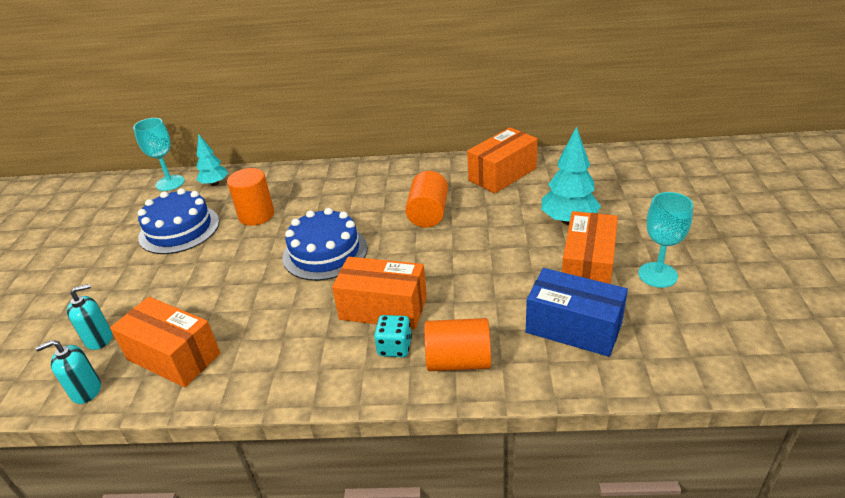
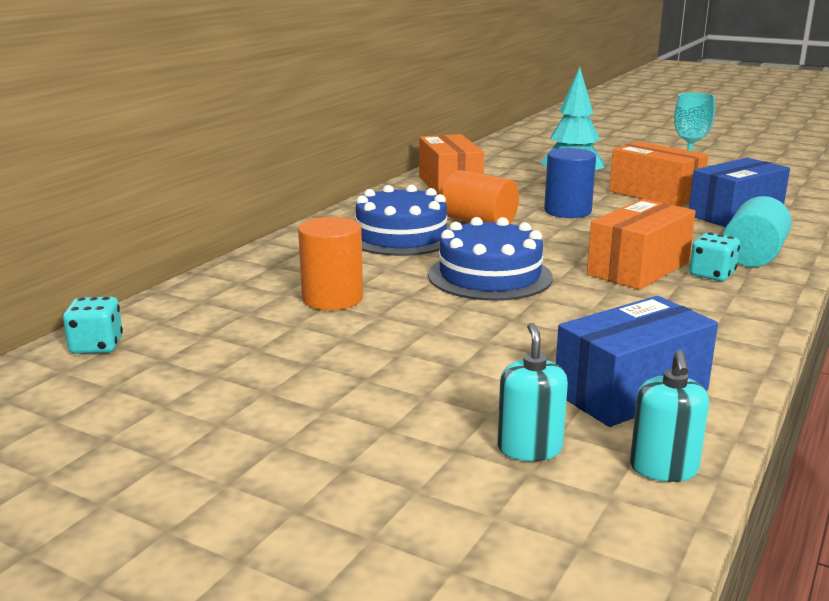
camera: 65 degrees left, 15 degrees down
orange box [110,297,220,387] -> blue box [556,296,718,427]
turquoise goblet [133,118,185,191] -> turquoise dice [63,297,123,354]
blue cake [138,188,219,254] -> blue cake moved to [355,185,449,256]
turquoise tree [196,134,228,186] -> none
orange cylinder [424,318,491,371] -> turquoise cylinder [723,196,792,267]
none -> blue cylinder [544,148,596,218]

